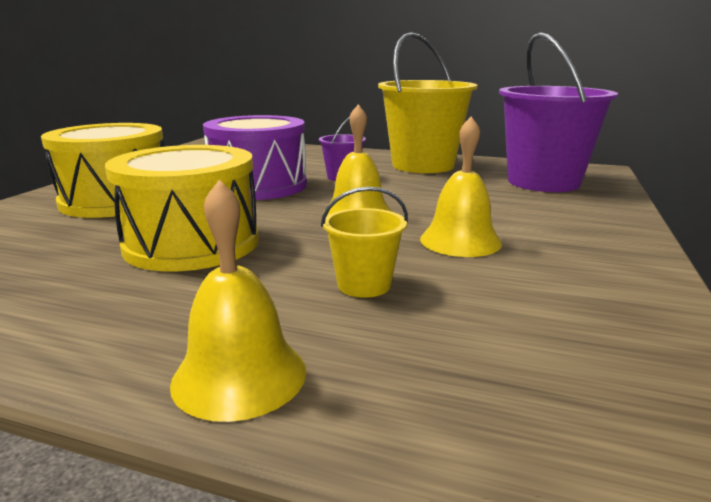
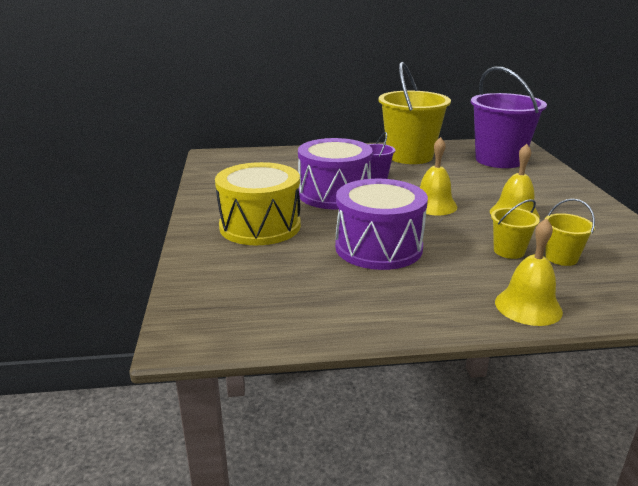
camera: 25 degrees left, 5 degrees up
yellow drum [105,145,259,271] -> purple drum [335,179,428,270]
none -> yellow bucket [544,199,595,266]

